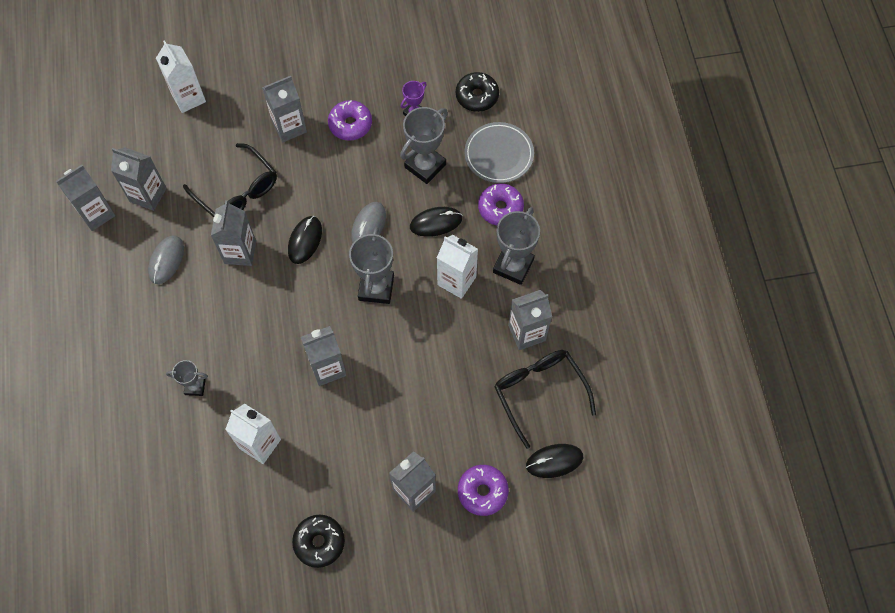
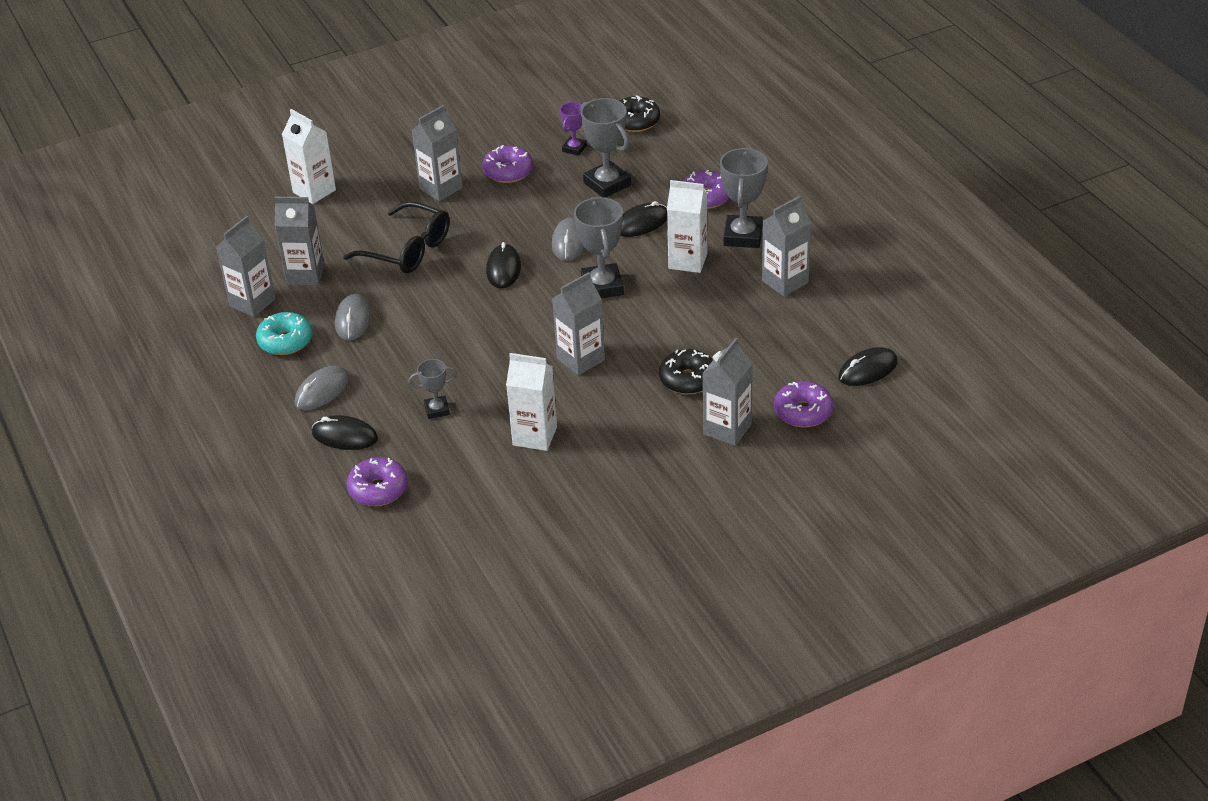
camera: 15 degrees left, 25 degrees down
grey carton [211,200,256,266] -> none
black donut [292,515,345,568] -> black donut moved to [659,349,713,394]
grey trophy [400,107,448,184] -> grey trophy turned 60 degrees counterclockwise [580,98,631,198]
grey plate [464,122,534,183] -> none
black glasses [494,350,596,449] -> none
none -> turquoise donut [256,312,312,355]
none -> grey mouse [295,366,349,410]
none -> black mouse [312,415,378,450]
none -> purple donut [347,457,408,506]

